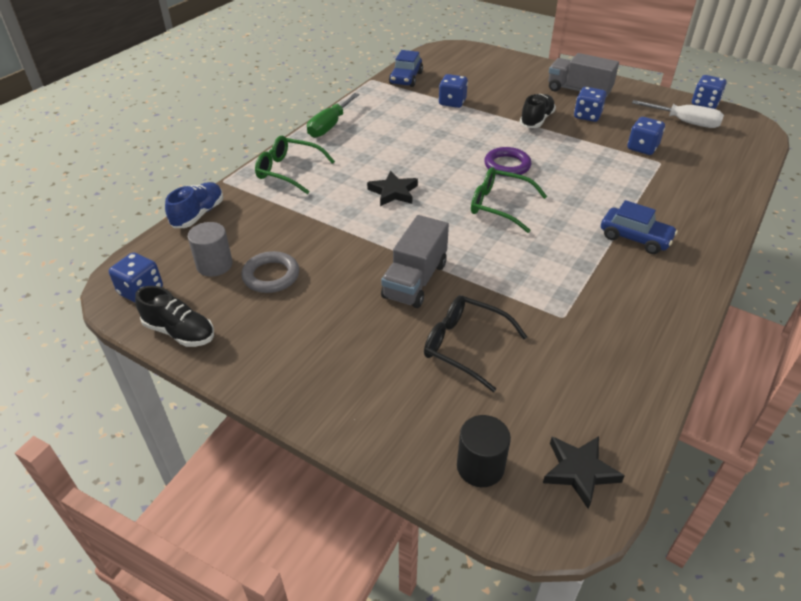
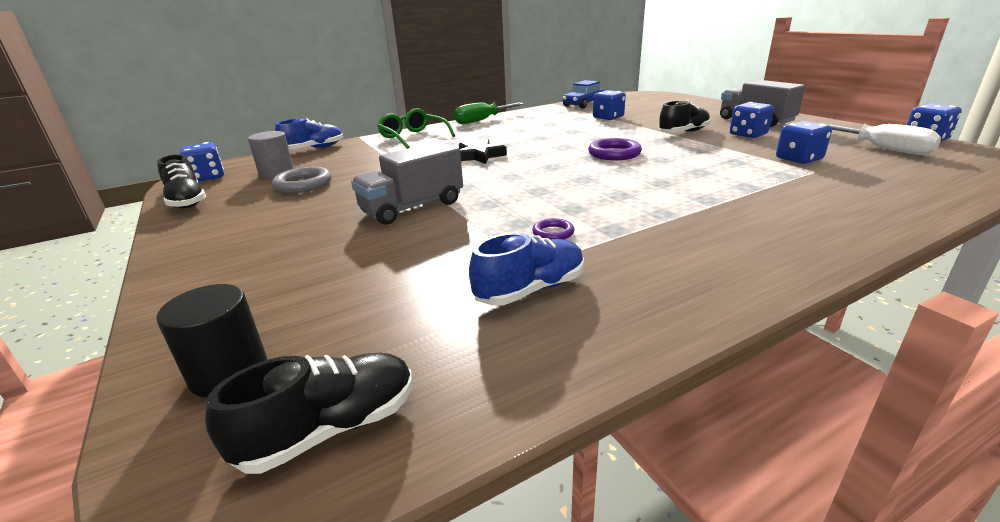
camera: 30 degrees right, 15 degrees down
black glasses [424,295,527,392] -> none
green glasses [471,167,547,233] -> none
black star [543,436,625,509] -> black shoe [206,353,413,474]
blue car [601,200,678,254] -> none
none -> blue shoe [469,233,584,306]
none -> purple ring [532,218,574,240]

